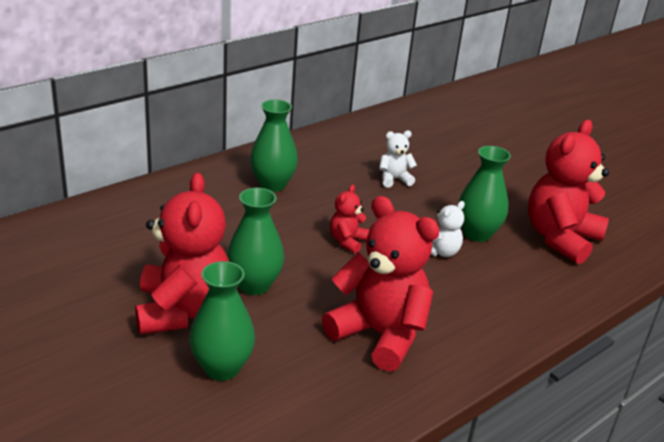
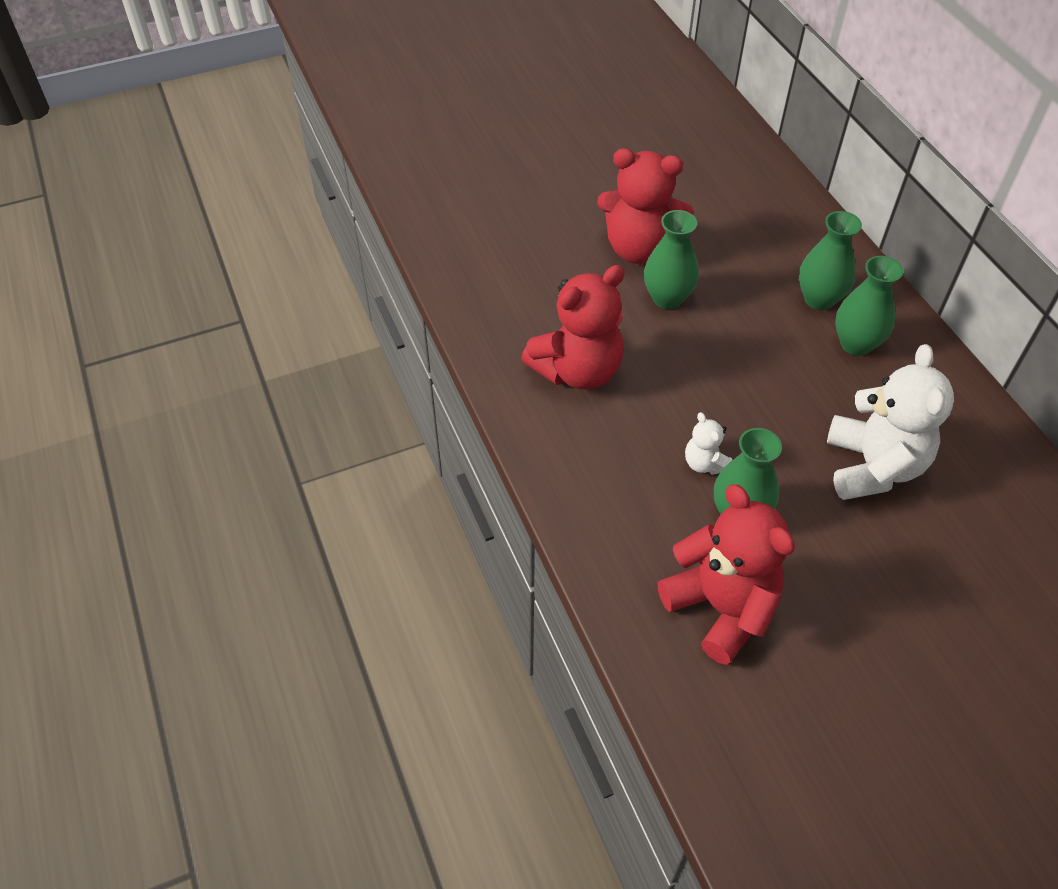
camera: 110 degrees right, 20 degrees up
green vase [189,261,255,381] -> green vase moved to [799,211,862,310]
red teddy bear [330,185,370,254] -> none
white teddy bear [379,131,417,188] -> white teddy bear [827,344,954,500], size x2.13

